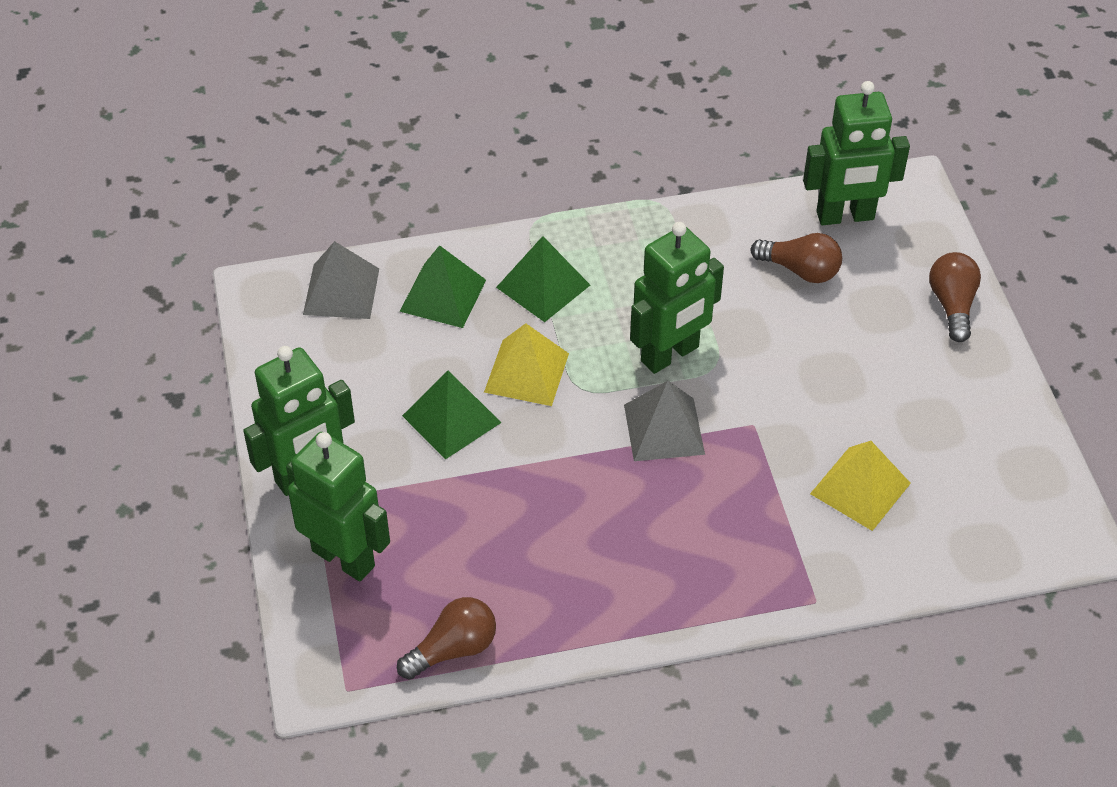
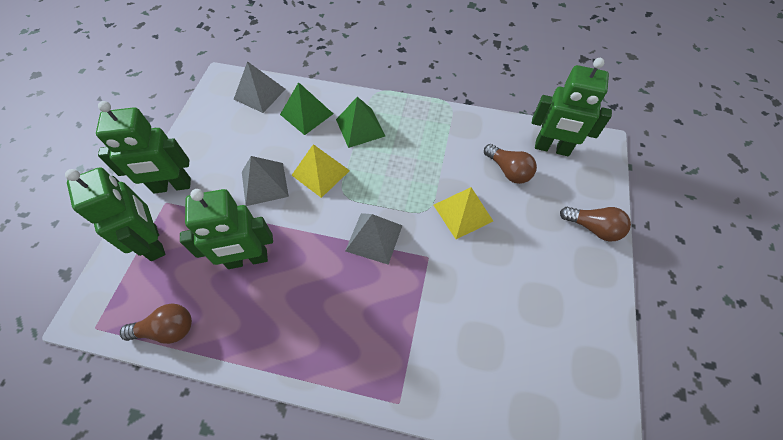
camera: 25 degrees right, 10 degrees up
green pyramid [402,371,501,460] -> grey pyramid [242,156,289,206]
green robot [630,222,724,374] -> green robot moved to [180,189,273,269]
yellow pyramid [810,441,911,531] -> yellow pyramid moved to [434,187,493,239]
brown light bulb [929,252,981,342] -> brown light bulb turned 90 degrees clockwise [560,207,631,241]

